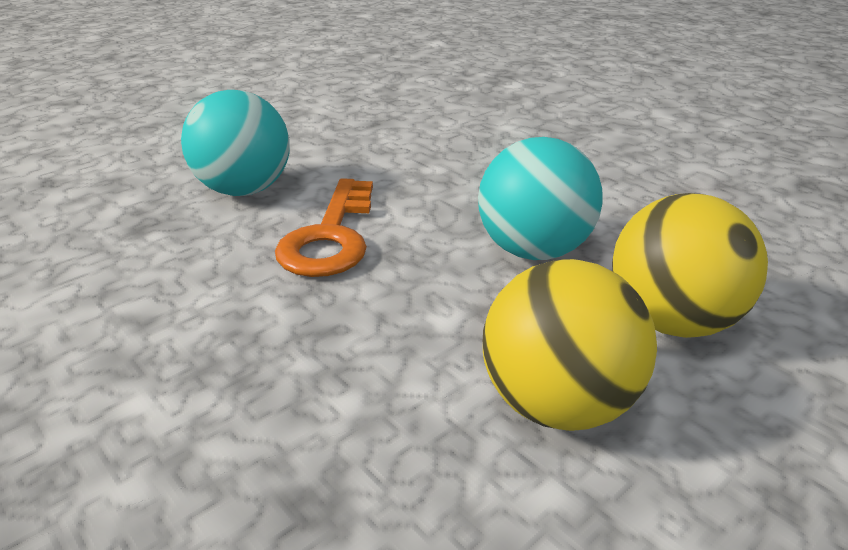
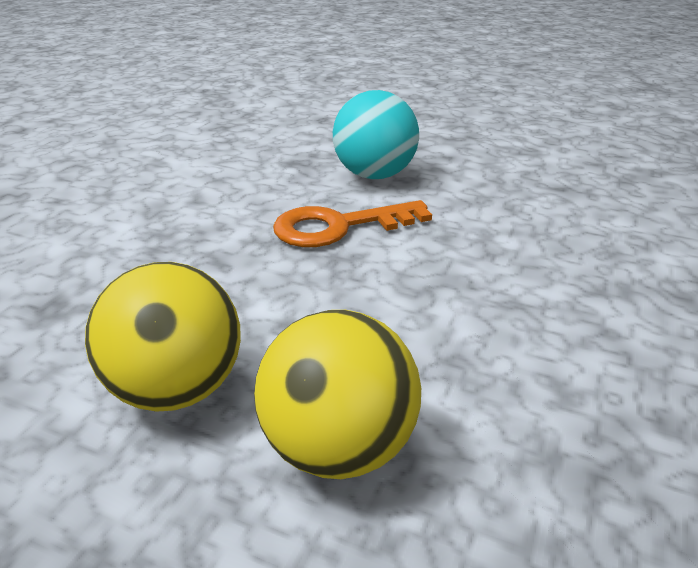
camera: 65 degrees right, 0 degrees up
turquoise ball [478,137,603,260] -> none

